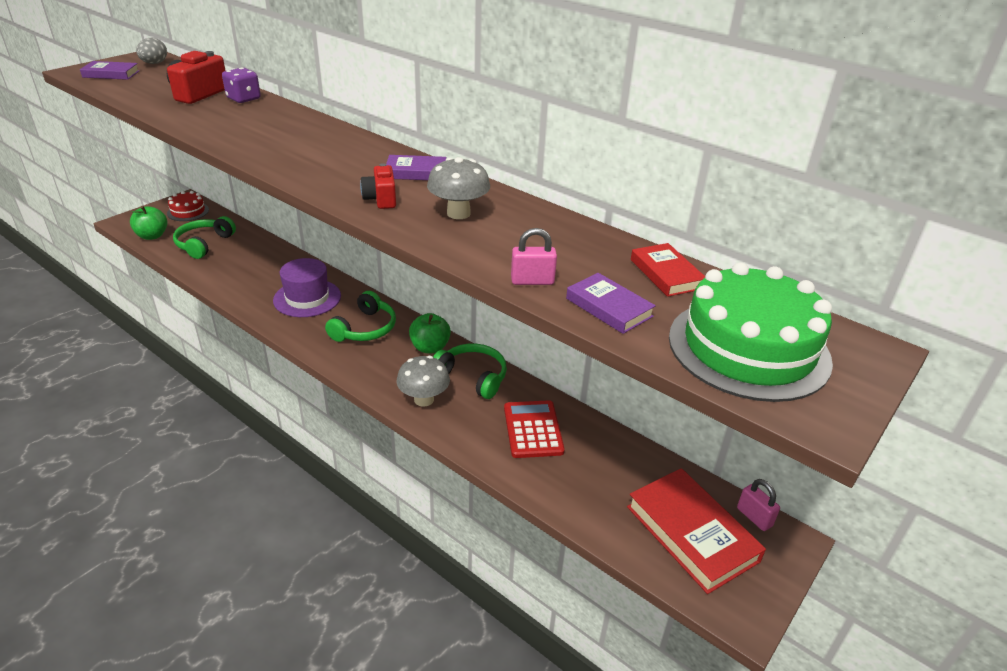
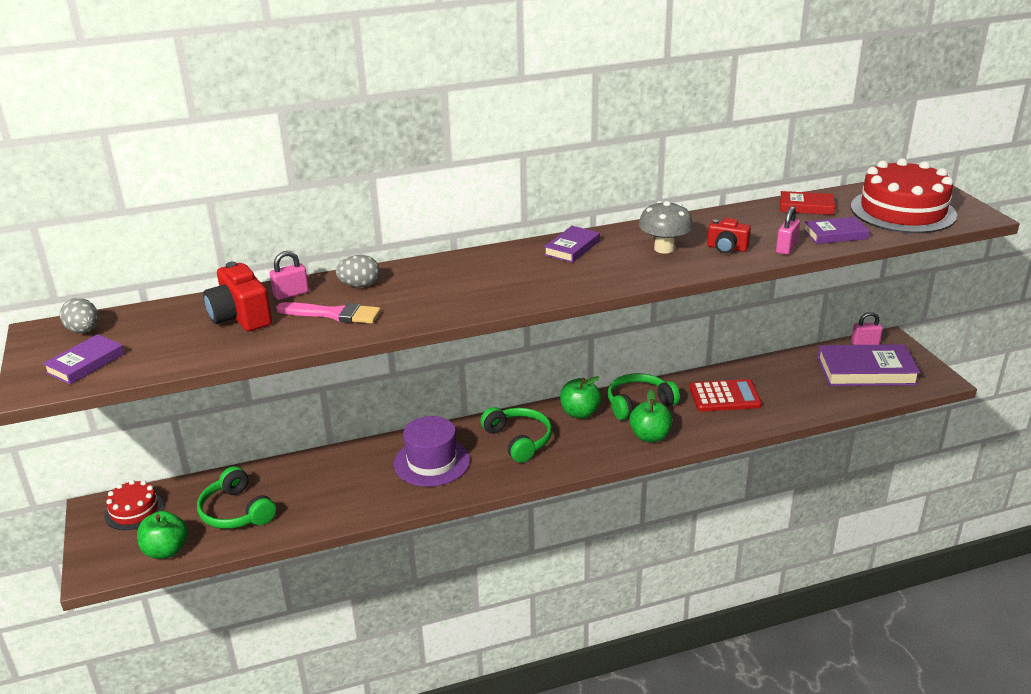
camera: 55 degrees left, 5 degrees down
purple dice [222,67,261,103] -> pink padlock [270,251,309,300]
red camera [360,163,396,209] -> red camera moved to [707,218,751,253]
grey mushroom [397,356,450,407] -> green apple [629,390,673,442]
red calculator [504,400,565,458] -> red calculator turned 150 degrees clockwise [690,379,762,412]
red book [627,468,766,594] -> purple book [817,344,921,386]
green cake [669,262,833,402] -> red cake [851,158,957,233]
none -> pink brush [276,302,381,324]
none -> grey egg [336,255,380,287]

